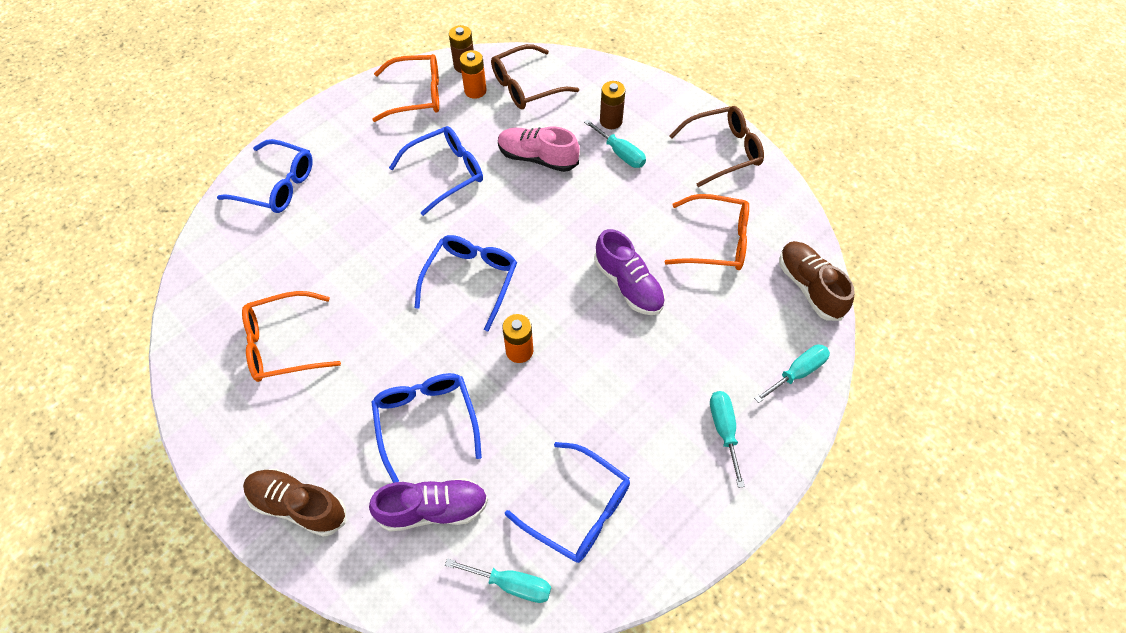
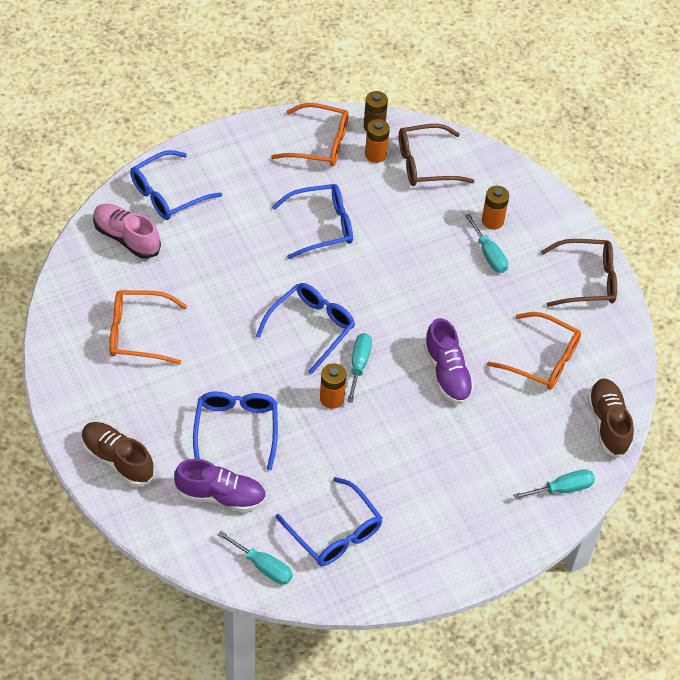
camera: 15 degrees right, 5 degrees down
blue glasses [217,139,313,213] -> blue glasses turned 105 degrees clockwise [130,150,222,220]
pink shoe [498,126,580,172] -> pink shoe moved to [93,204,161,259]
brown battery [600,81,626,129] -> orange battery [482,186,509,230]
turquoise screwdriver [710,391,745,488] -> turquoise screwdriver moved to [347,333,372,403]

